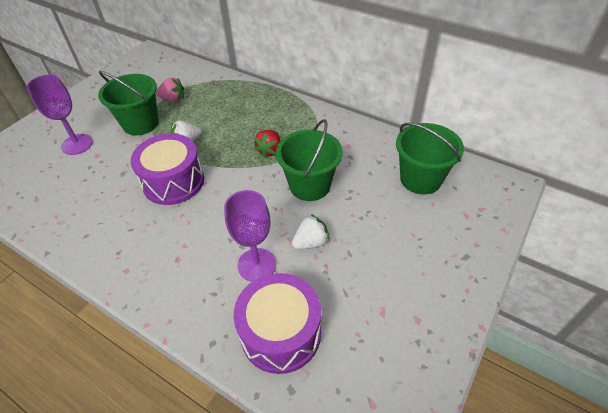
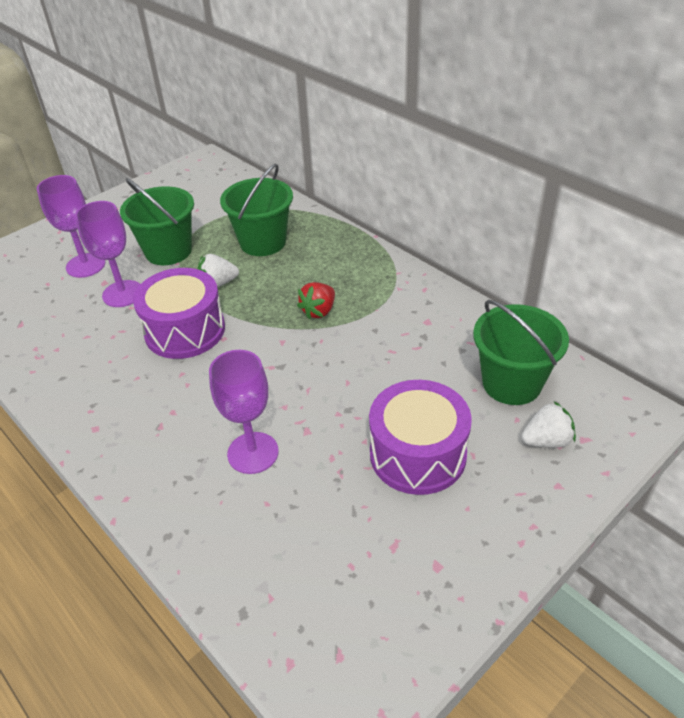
camera: 15 degrees right, 5 degrees down
pink strawberry [156,78,184,102] -> none
purple drum [234,273,321,374] -> purple drum moved to [369,380,472,495]
green bucket [276,119,343,201] -> green bucket moved to [220,164,293,256]
white strawberry [292,214,330,249] -> white strawberry moved to [522,401,576,448]
none -> purple goblet [75,201,140,307]

